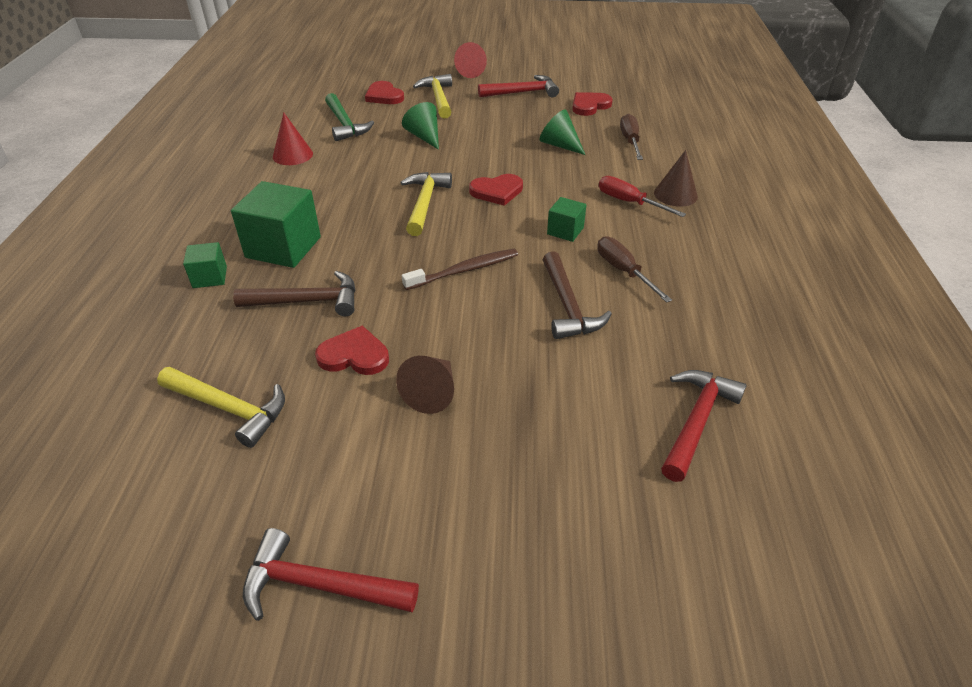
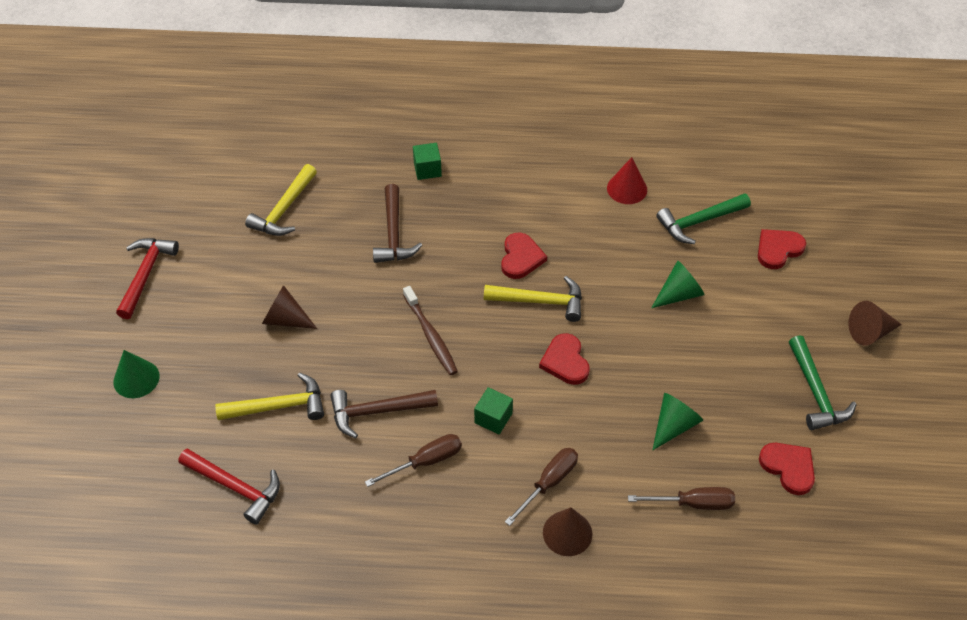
camera: 90 degrees right, 10 degrees up
green cube [231,181,321,268] -> none
red heart [315,326,389,375] -> red heart moved to [501,232,547,279]
yellow hammer [413,74,452,118] -> yellow hammer moved to [215,372,324,420]
red cone [454,42,487,78] -> brown cone [849,301,902,346]
red hammer [478,75,559,97] -> green hammer [789,335,857,430]
red screwdriver [599,176,686,217] -> brown screwdriver [505,448,578,526]
none -> green cone [113,350,160,398]

